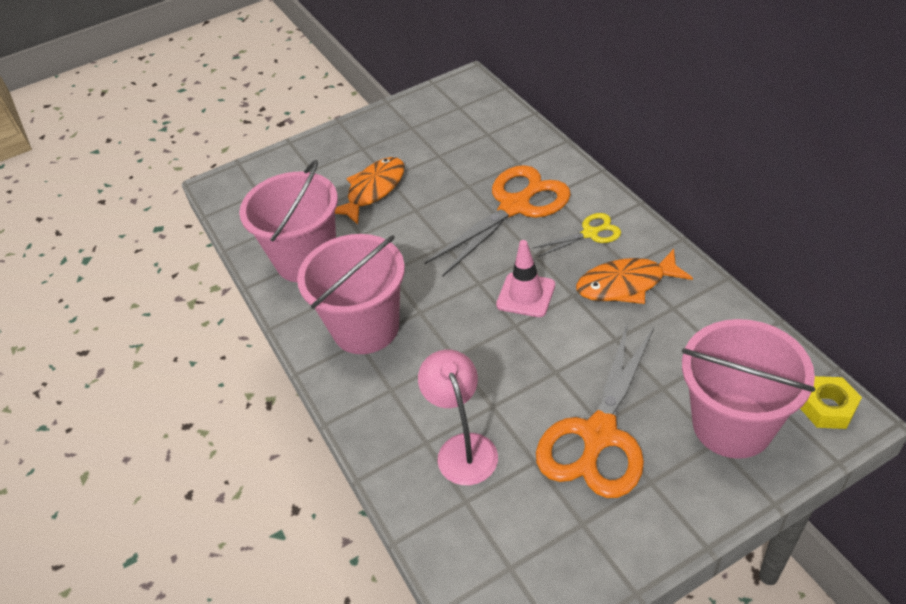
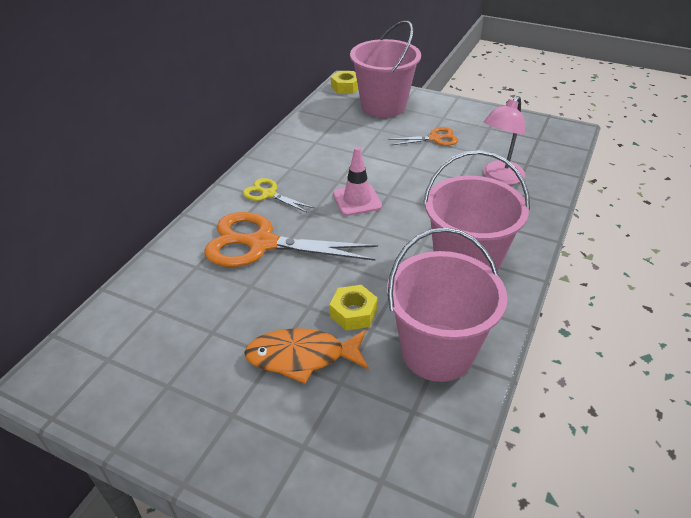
camera: 130 degrees left, 5 degrees down
orange scissors [536,322,654,498] -> orange scissors [388,127,458,146], size x0.50
orange fish [576,249,693,304] -> none
none -> yellow nut [330,285,378,331]

